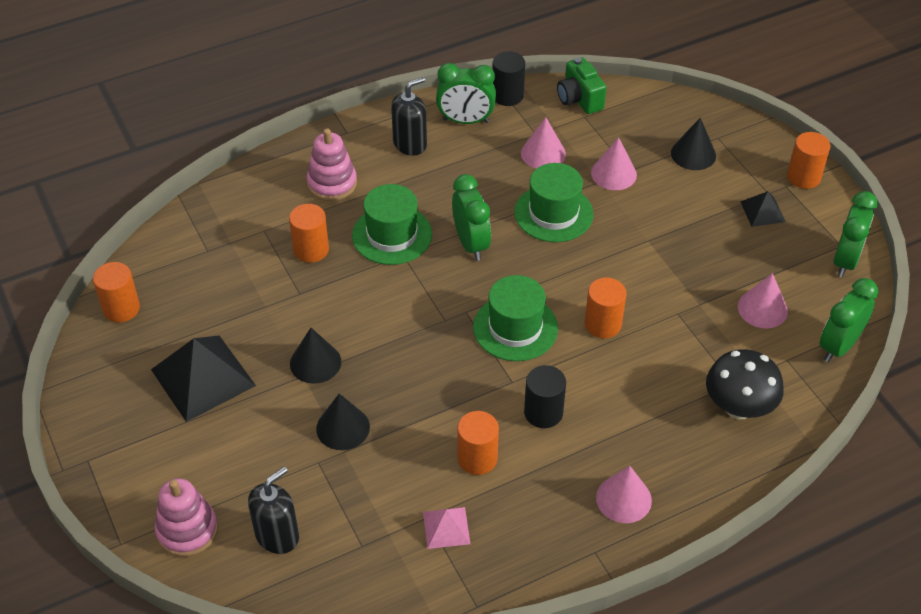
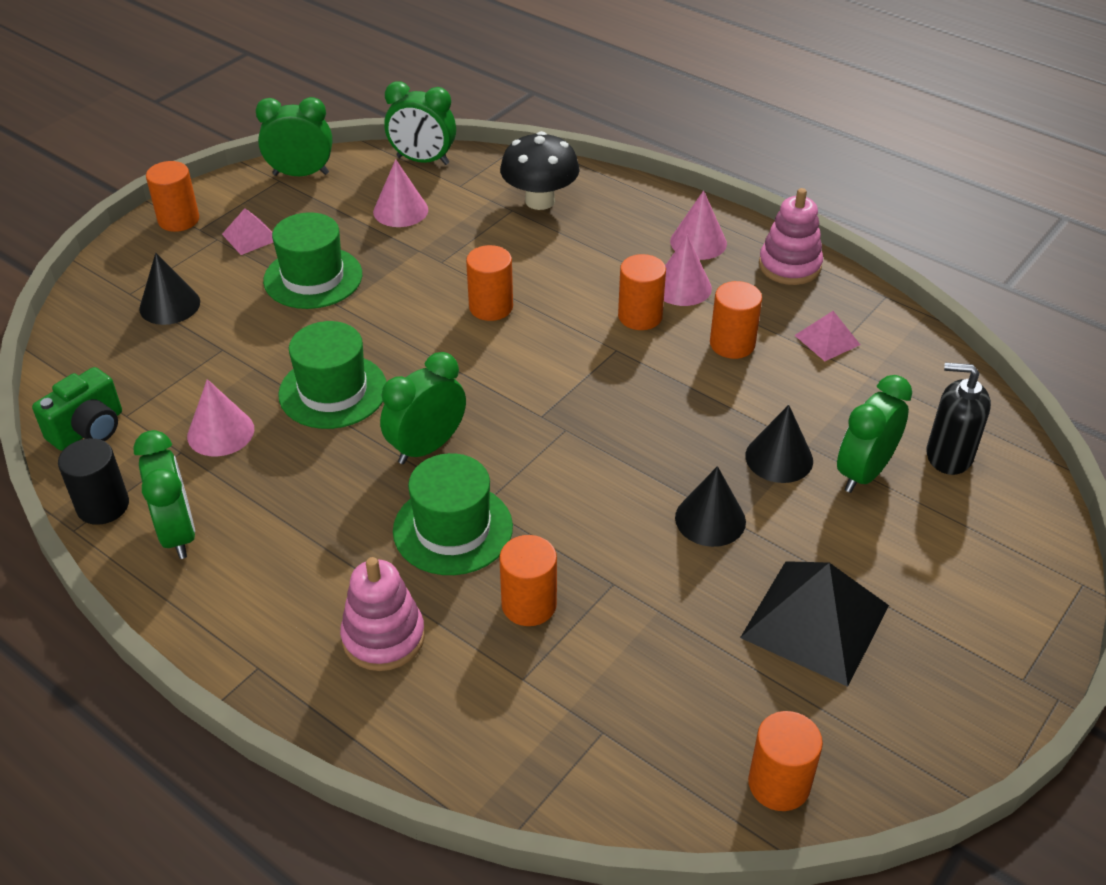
camera: 115 degrees left, 5 degrees down
pink stacking toy [155,478,218,557] -> pink stacking toy moved to [759,188,823,285]
black soap dispenser [391,77,427,156] -> none
green hat [473,275,558,361] -> green hat moved to [263,212,362,309]
black cylinder [524,365,566,428] -> orange cylinder [618,254,666,330]
pink cone [591,137,637,190] -> pink cone moved to [664,235,712,306]
black pyramid [740,191,786,227] -> pink pyramid [222,208,273,255]
none -> green clock [837,375,912,493]

